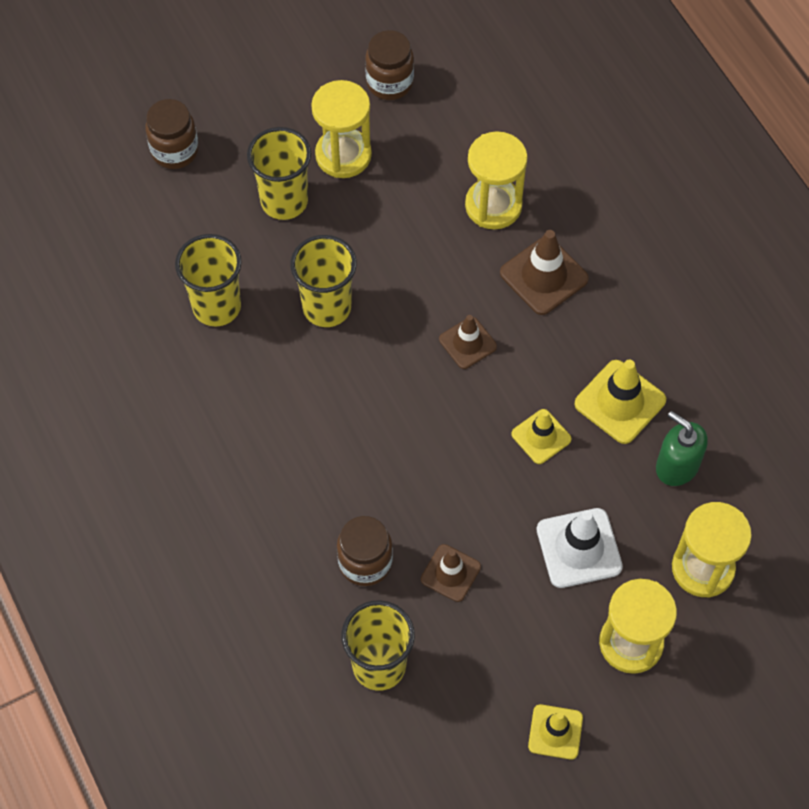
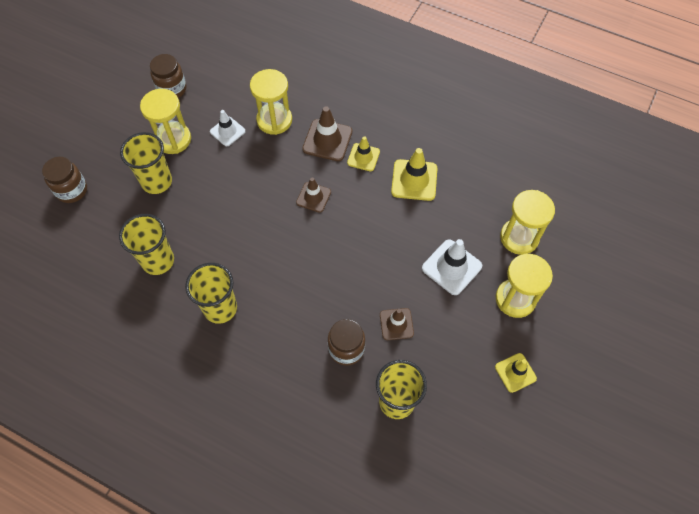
camera: 35 degrees left, 0 degrees up
yellow cup [290,235,357,327] -> yellow cup moved to [185,263,237,324]
yellow traffic cone [511,409,571,464] -> yellow traffic cone moved to [347,136,380,171]
green soap dispenser [656,411,708,486] -> none
none -> white traffic cone [210,110,246,146]

